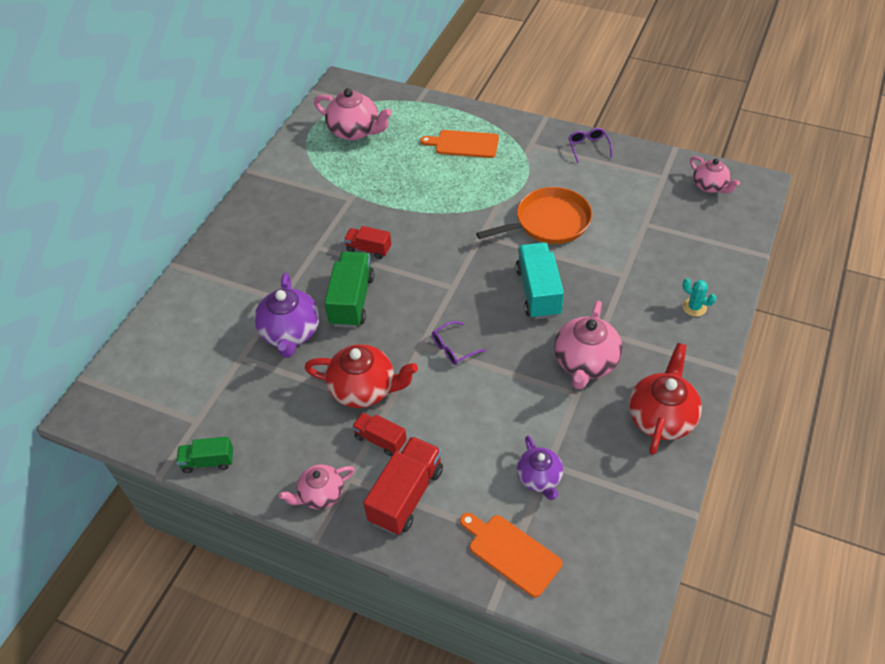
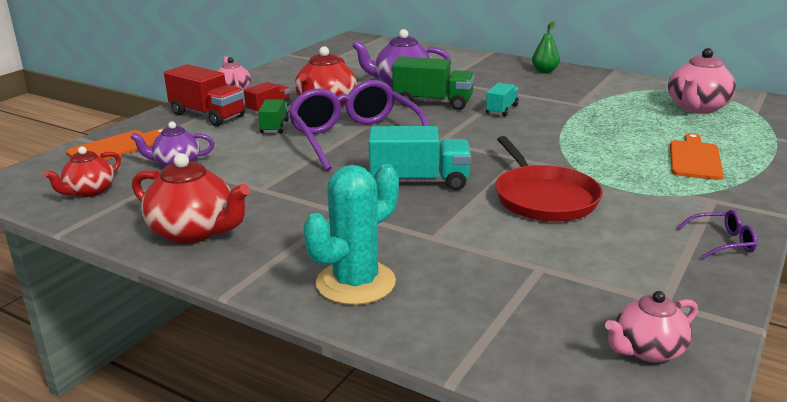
camera: 95 degrees right, 25 degrees down
green truck [176,437,233,473] -> green truck moved to [258,99,289,133]
red truck [344,226,391,259] -> turquoise truck [486,83,519,116]
purple glasses [432,321,486,365] -> purple glasses [288,80,429,171], size x2.46
orange pan [476,187,592,244] -> red pan [495,136,603,221]
pink teapot [554,301,623,389] -> none
turquoise cactus [682,278,716,317] -> turquoise cactus [303,164,399,305], size x2.14
none -> red teapot [44,147,121,197]
none -> green pear [532,21,560,73]

